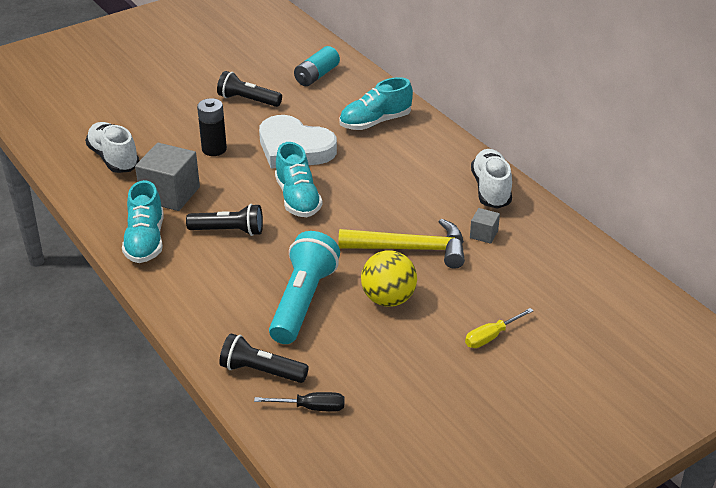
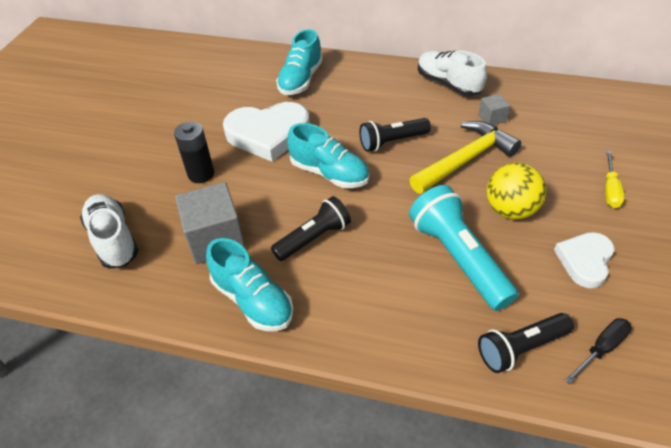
camera: 40 degrees left, 10 degrees up
white shoe [85,122,140,173] -> white shoe turned 45 degrees clockwise [80,194,139,269]
black flashlight [217,71,282,107] -> black flashlight moved to [359,118,431,152]
turquoise battery [294,46,340,86] -> none
none -> white heart [554,232,615,288]

